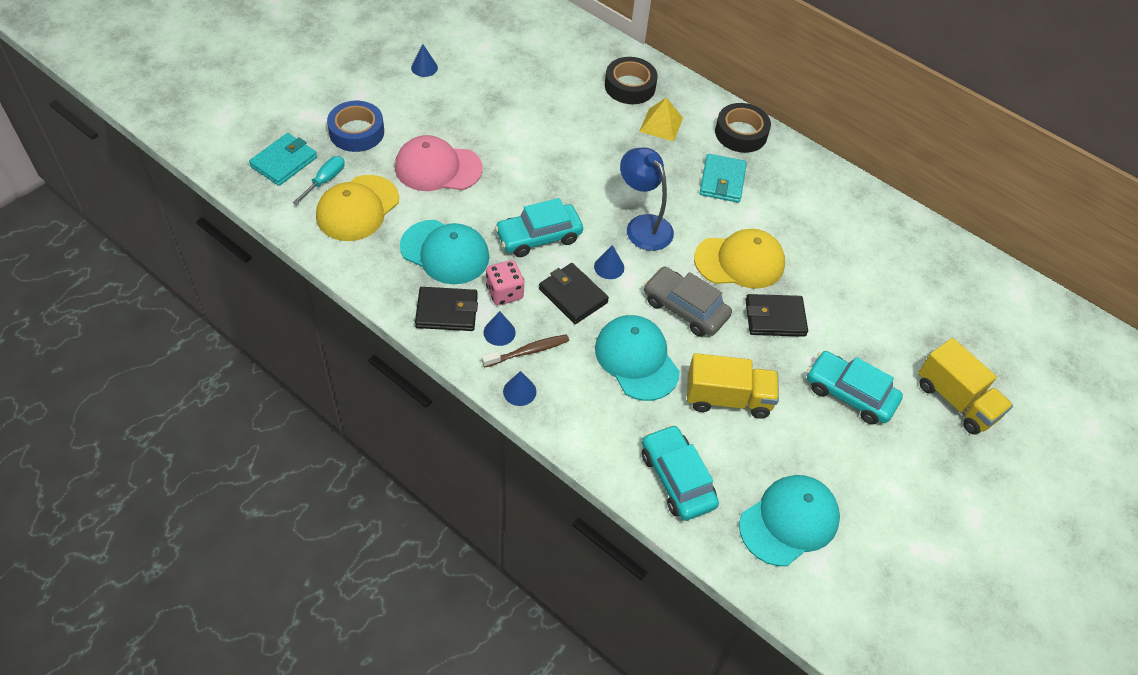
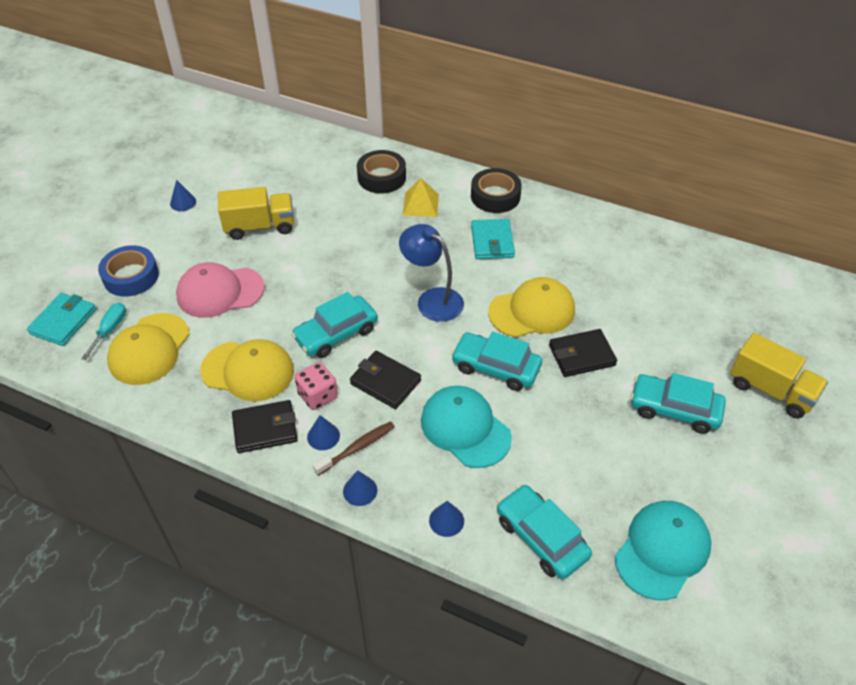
camera: 10 degrees left, 5 degrees down
turquoise cap [400,220,489,284] -> yellow cap [201,339,294,402]
blue cone [594,245,624,279] -> blue cone moved to [429,501,464,537]
grey car [644,267,732,337] -> turquoise car [451,332,542,391]
yellow truck [687,353,779,419] -> yellow truck moved to [218,187,294,240]

